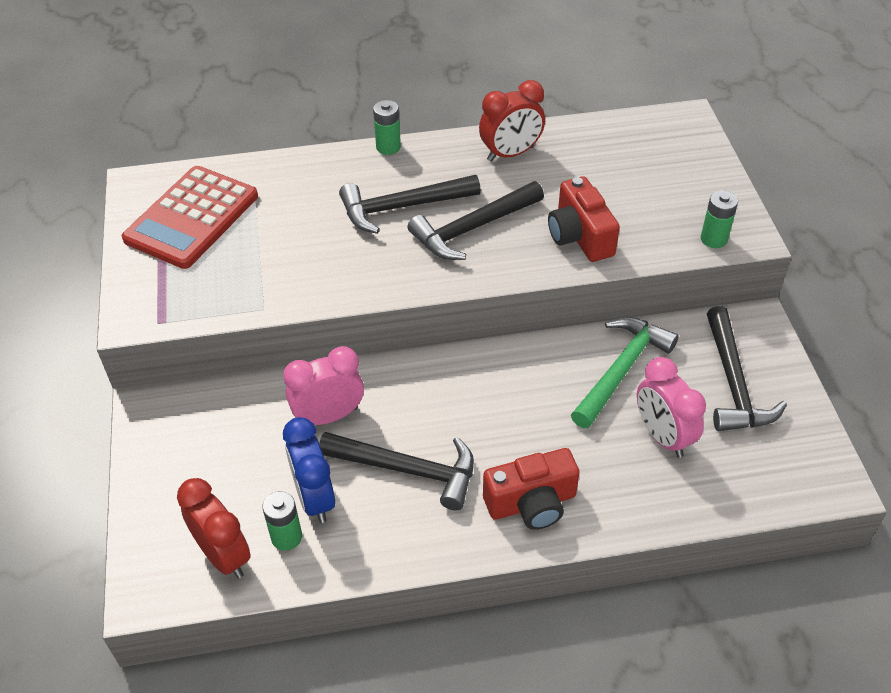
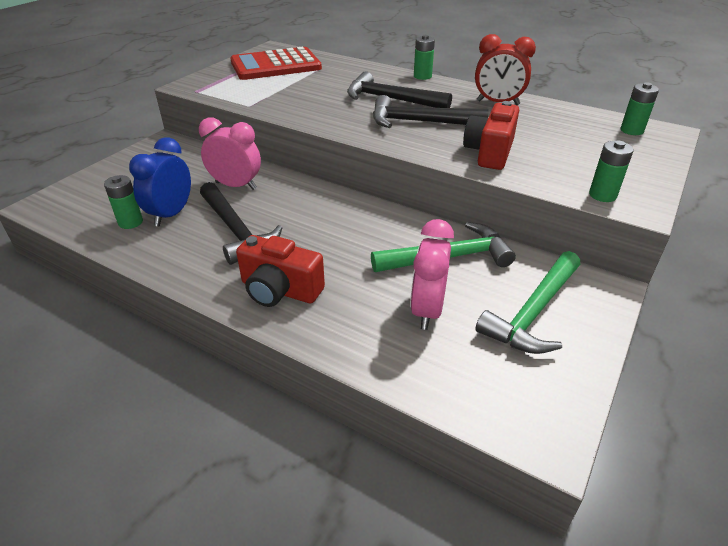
camera: 40 degrees right, 10 degrees down
red clock [177,478,251,579] -> none
black hammer [707,306,787,431] -> green hammer [476,251,580,354]
none -> green battery [620,82,659,135]

